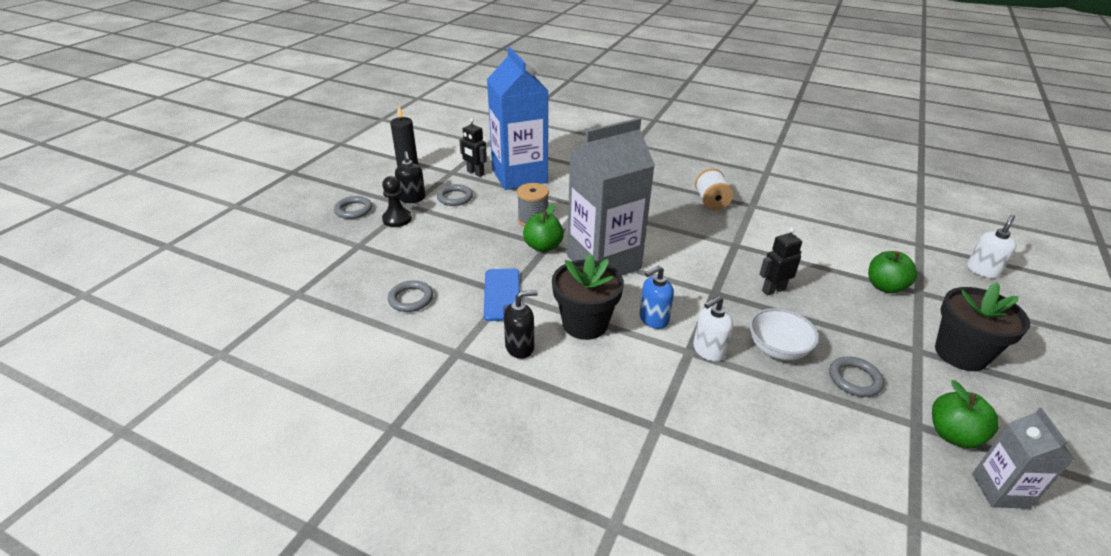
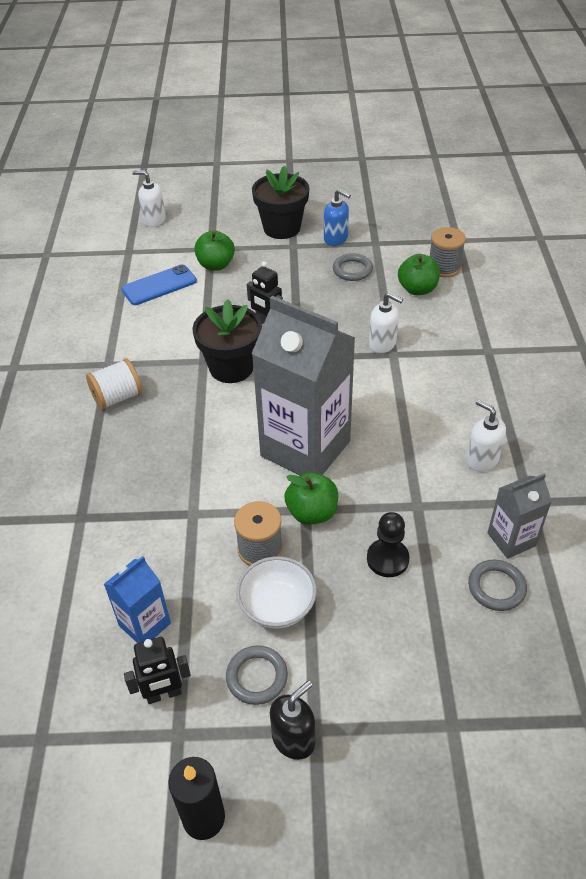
camera: 115 degrees left, 10 degrees up
grey ring [334,196,372,219] -> none
black pawn [382,176,412,227] -> black pawn moved to [367,512,410,577]
black robot [459,118,487,177] -> black robot turned 60 degrees clockwise [124,637,191,704]
blue phone [484,268,520,321] -> blue phone moved to [121,264,197,305]
blue carton [487,47,548,190] -> blue carton [104,556,171,643], size x0.48
black soap dispenser [504,290,538,359] -> white soap dispenser [466,400,506,472]
black flower pot [552,253,624,340] -> black flower pot moved to [192,299,262,383]
blue soap dispenser [639,266,674,329] -> blue soap dispenser moved to [324,189,351,246]
white bowl [749,308,819,360] -> white bowl moved to [236,557,317,629]
green apple [932,380,999,448] -> green apple moved to [398,254,440,295]
grey carton [972,408,1074,509] -> grey carton moved to [488,473,552,559]
none -> grey spool [430,227,466,278]

